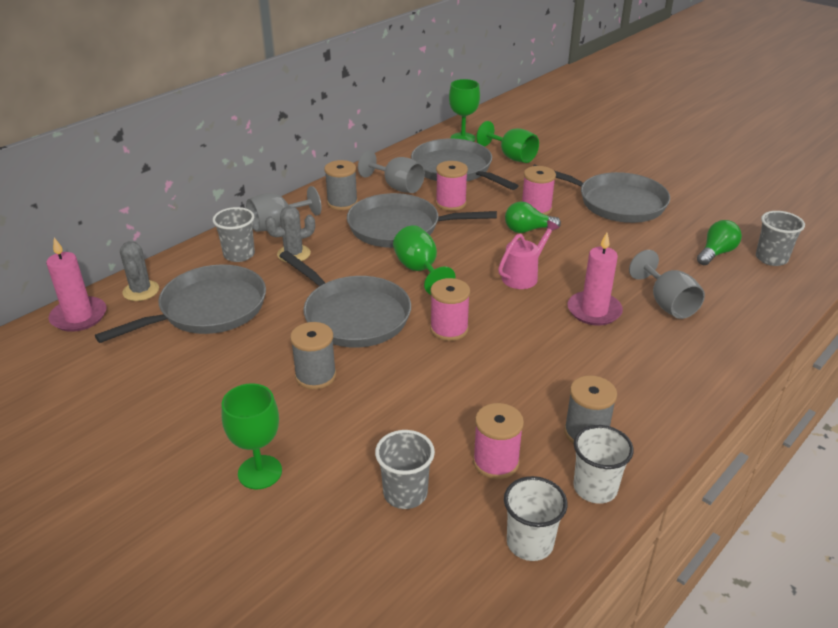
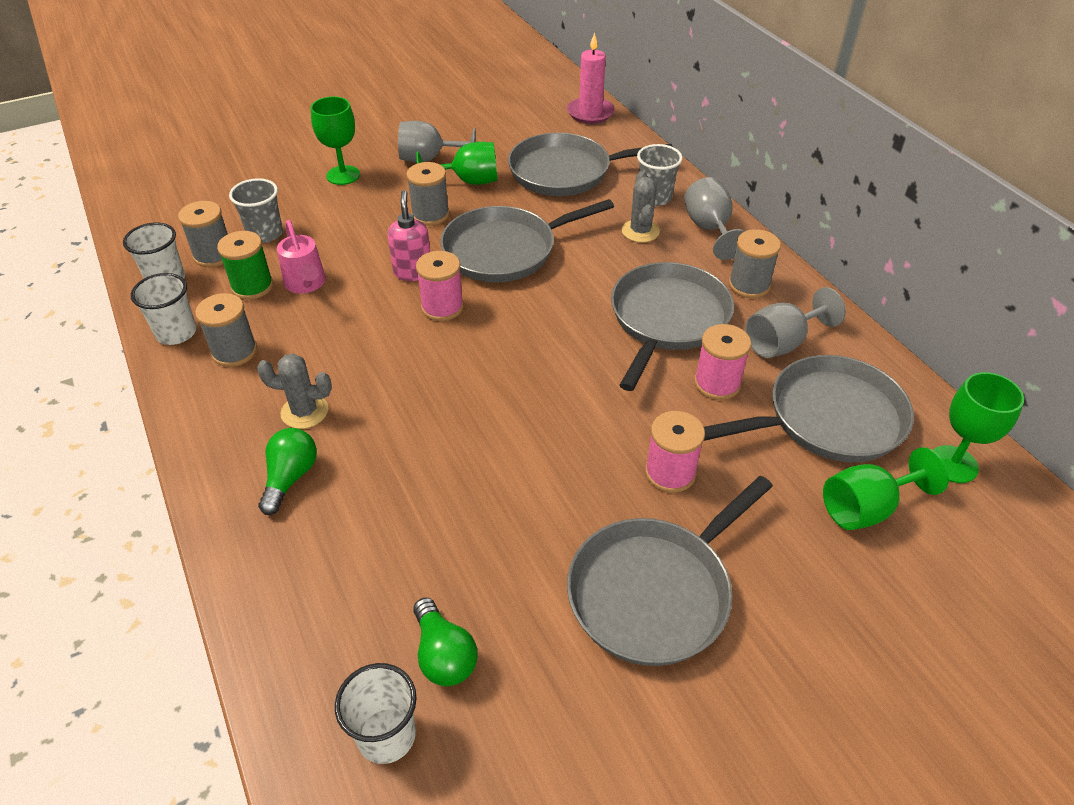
camera: 110 degrees right, 10 degrees up
grey pan [95,264,266,343] -> grey pan turned 105 degrees clockwise [508,133,673,196]
grey cactus [120,241,159,301] -> grey cactus moved to [257,353,332,429]
green goblet [393,225,456,295] -> green goblet moved to [417,142,498,185]
pink spool [473,403,524,479] -> green spool [217,231,273,300]
pink watering can [498,220,559,289] -> pink watering can moved to [277,220,326,294]
green light bulb [505,201,561,233] -> green light bulb moved to [258,428,317,515]
pink candle [567,233,623,326] -> none
grey goblet [629,250,705,319] -> grey goblet moved to [398,121,476,162]
grey cup [756,211,805,266] -> white cup [335,663,417,764]
none -> grey spool [178,201,228,267]
none -> pink soap dispenser [387,190,430,281]

